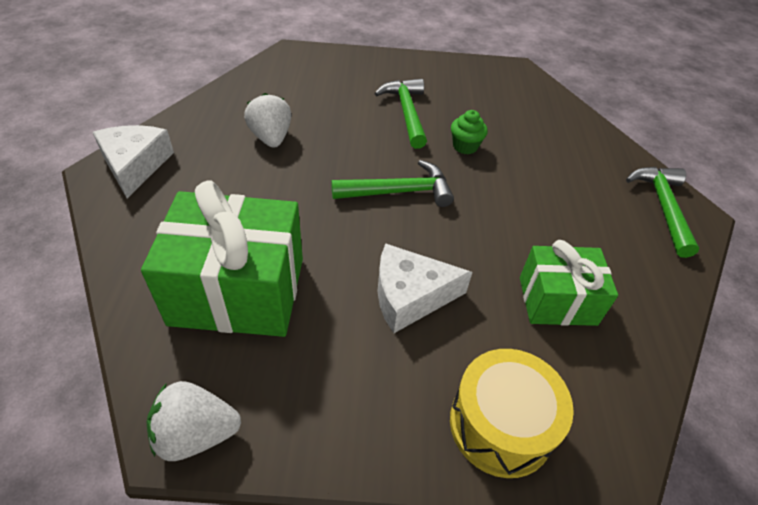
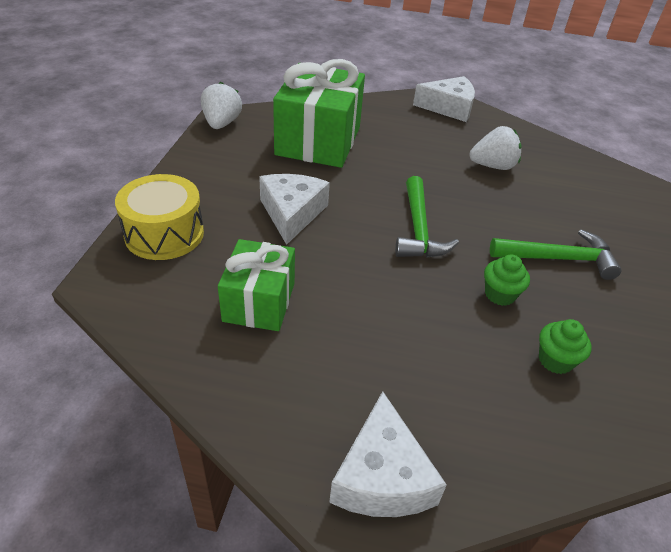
camera: 100 degrees right, 5 degrees down
green hammer [626,167,699,258] -> white cheese [329,391,447,517]
none -> green cupcake [539,319,592,374]

